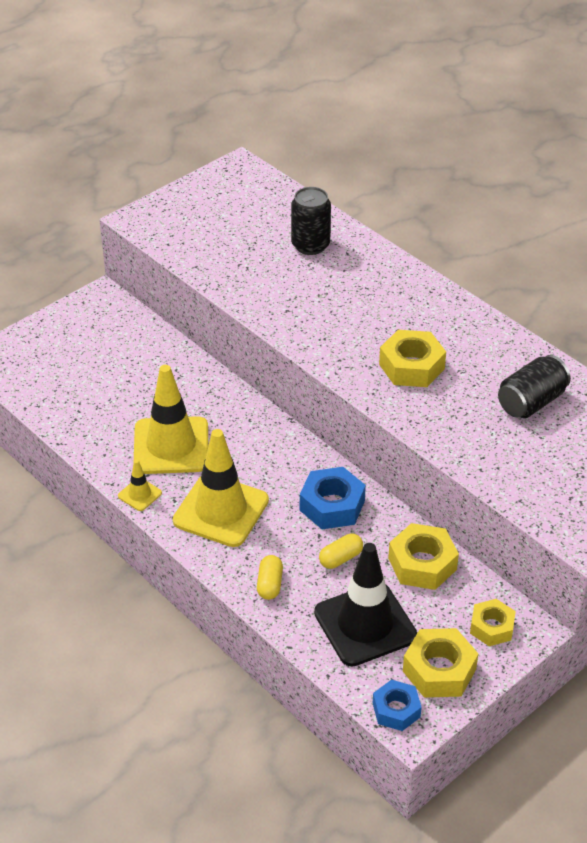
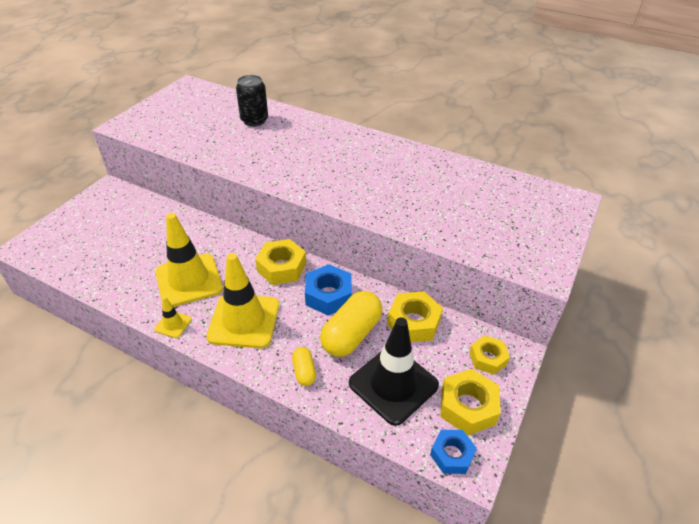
camera: 20 degrees left, 0 degrees up
yellow capsule [319,534,363,569] -> yellow capsule [320,291,382,357], size x1.98
yellow nut [379,330,446,387] -> yellow nut moved to [255,239,306,285]
black can [498,355,571,418] -> none

